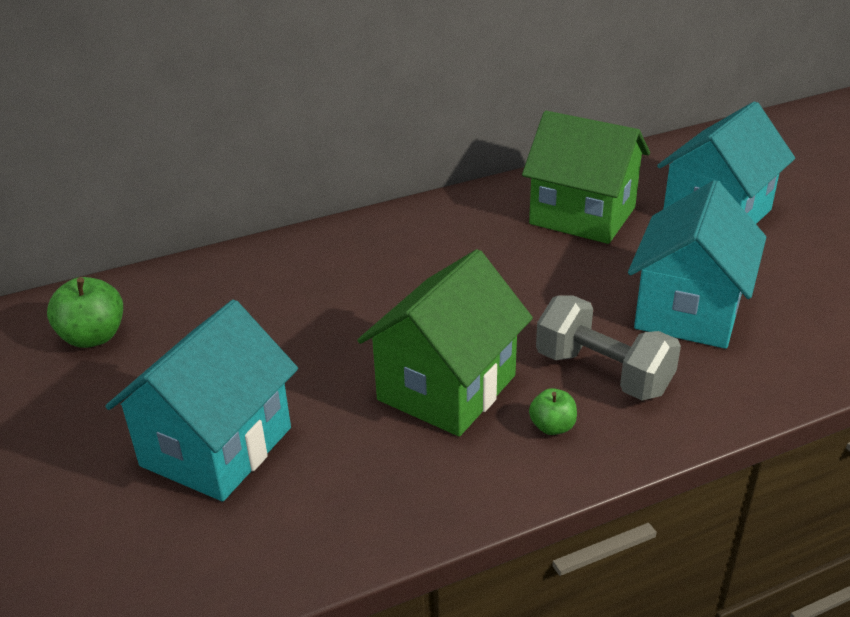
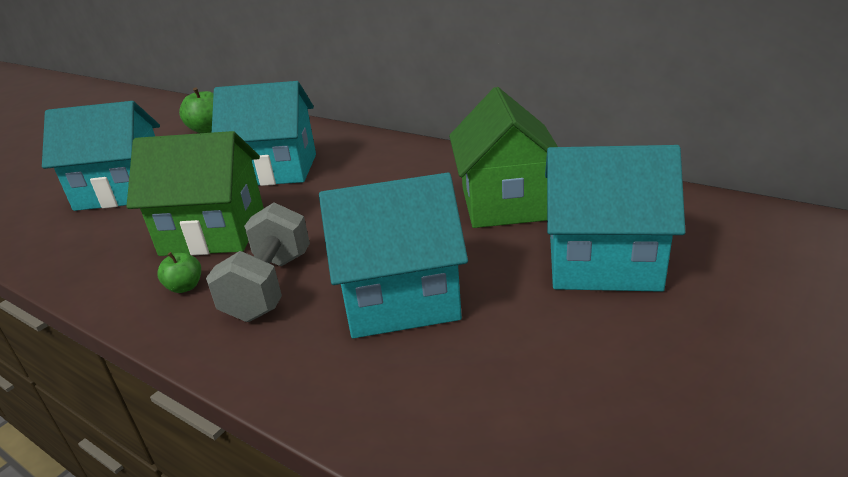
camera: 60 degrees right, 5 degrees down
none -> turquoise house [212,81,316,186]

